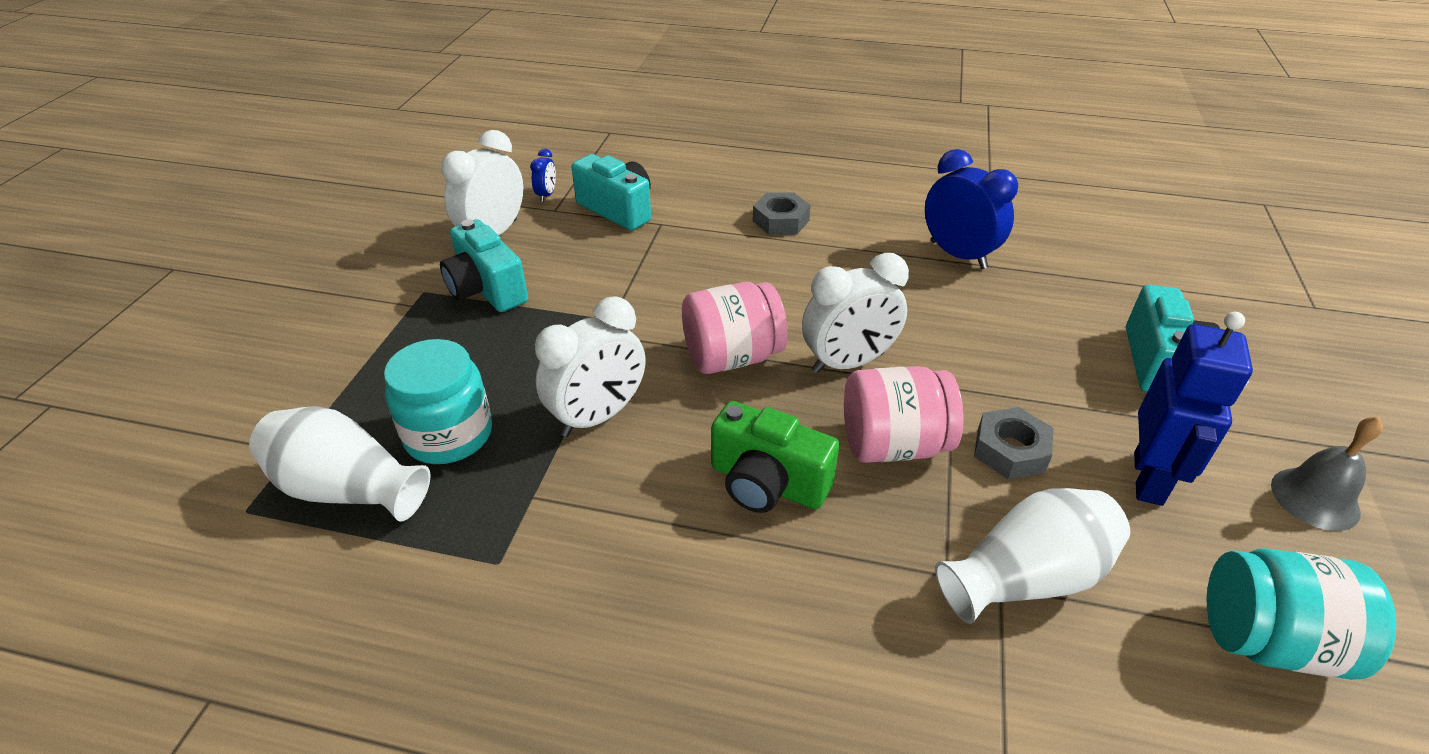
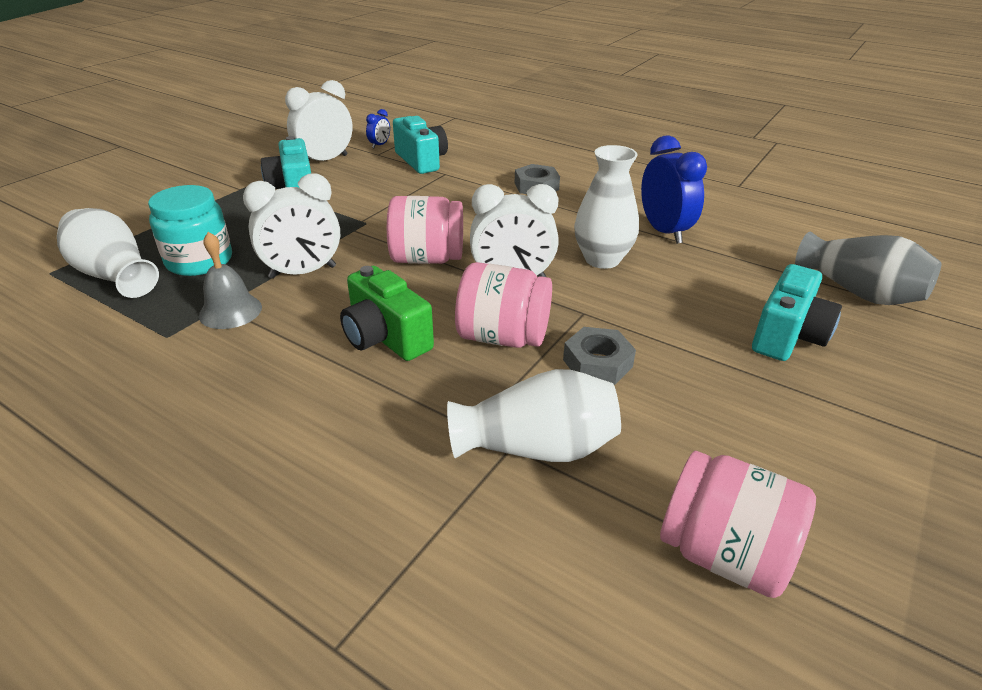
camera: 20 degrees right, 5 degrees down
blue robot [1134,312,1253,506] -> none
turquoise jar [1207,548,1396,680] -> pink jar [660,451,816,598]
grey bell [1271,417,1383,531] -> grey bell moved to [199,232,262,329]
none -> white vase [574,145,639,269]
none -> grey vase [795,232,941,305]

